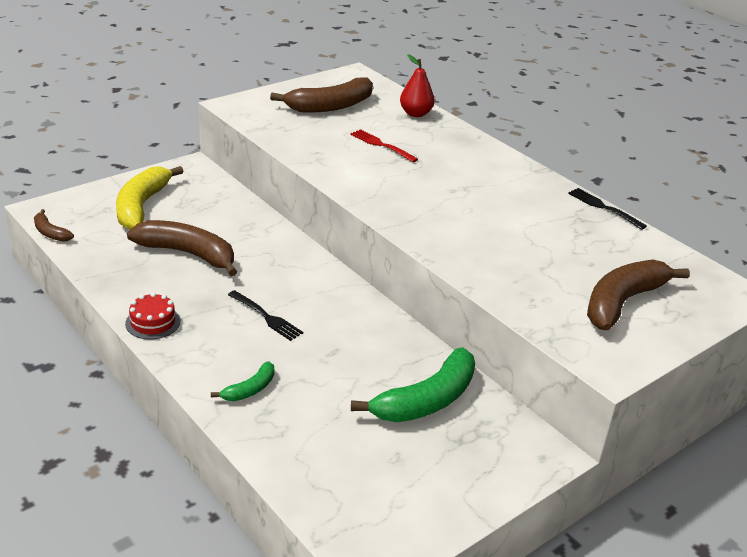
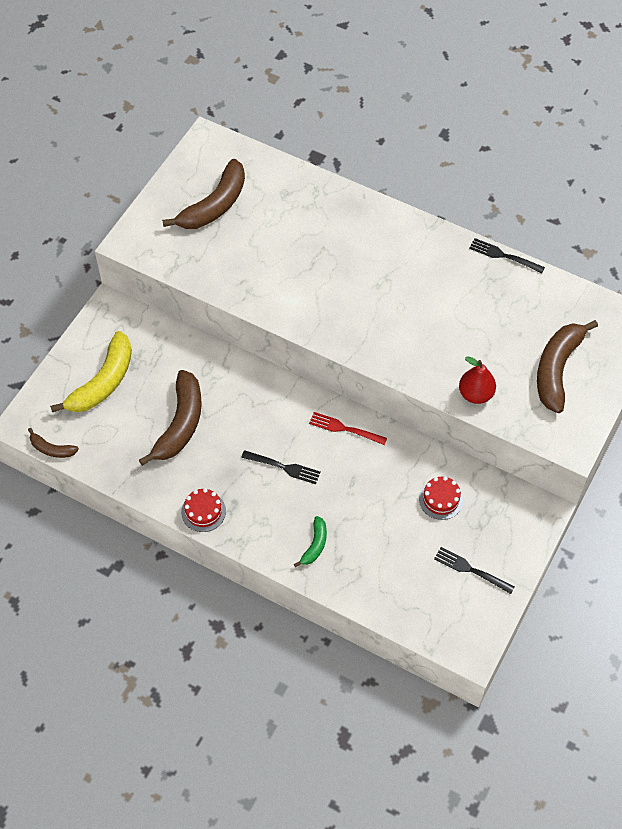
camera: 20 degrees left, 25 degrees up
yellow banana [116,166,184,230] -> yellow banana turned 135 degrees counterclockwise [50,331,132,412]
brown banana [127,220,237,276] -> brown banana turned 105 degrees clockwise [139,370,202,466]
red fork [350,129,418,162] -> red fork moved to [309,412,387,445]
green banana [351,347,475,422] -> red cake [419,476,463,520]
red pear [400,54,435,117] -> red pear moved to [459,356,496,404]
none -> black fork [434,547,515,594]

